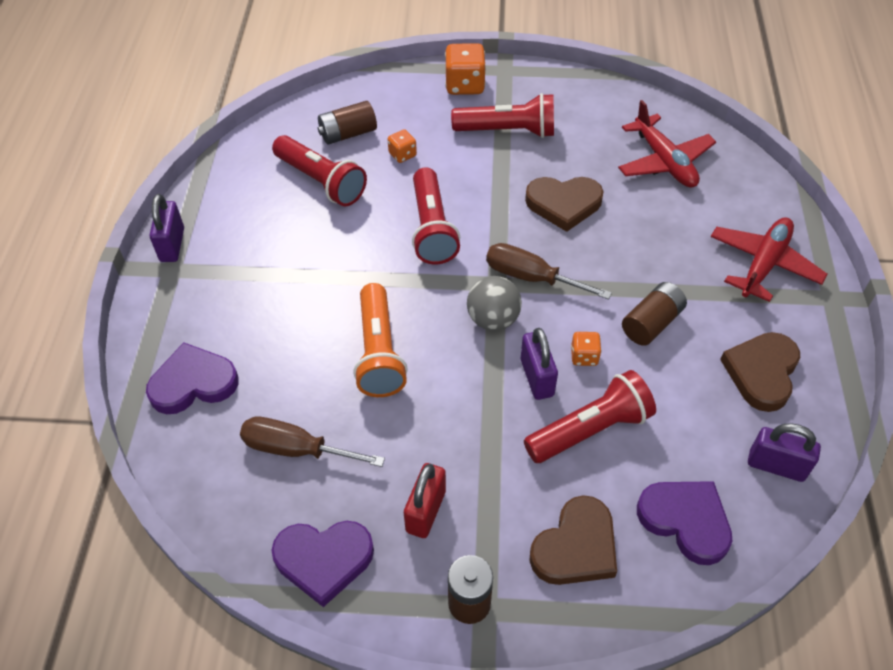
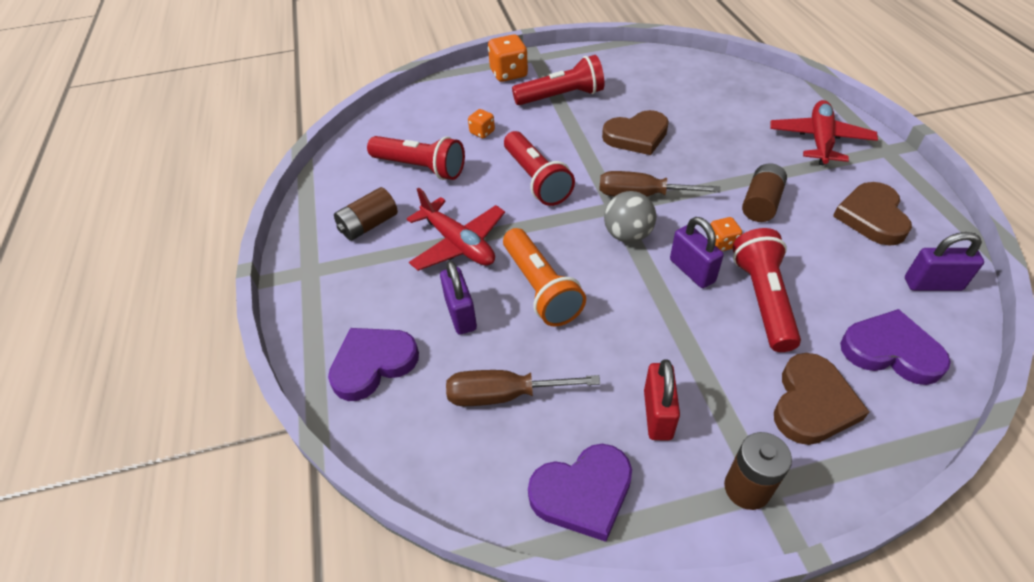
camera: 15 degrees left, 5 degrees down
purple padlock [150,194,184,262] -> purple padlock moved to [440,261,477,335]
brown battery [318,101,377,145] -> brown battery moved to [334,187,398,241]
red flashlight [524,370,656,463] -> red flashlight turned 45 degrees counterclockwise [732,228,801,352]
red plane [618,100,716,188] -> red plane moved to [407,187,505,271]

